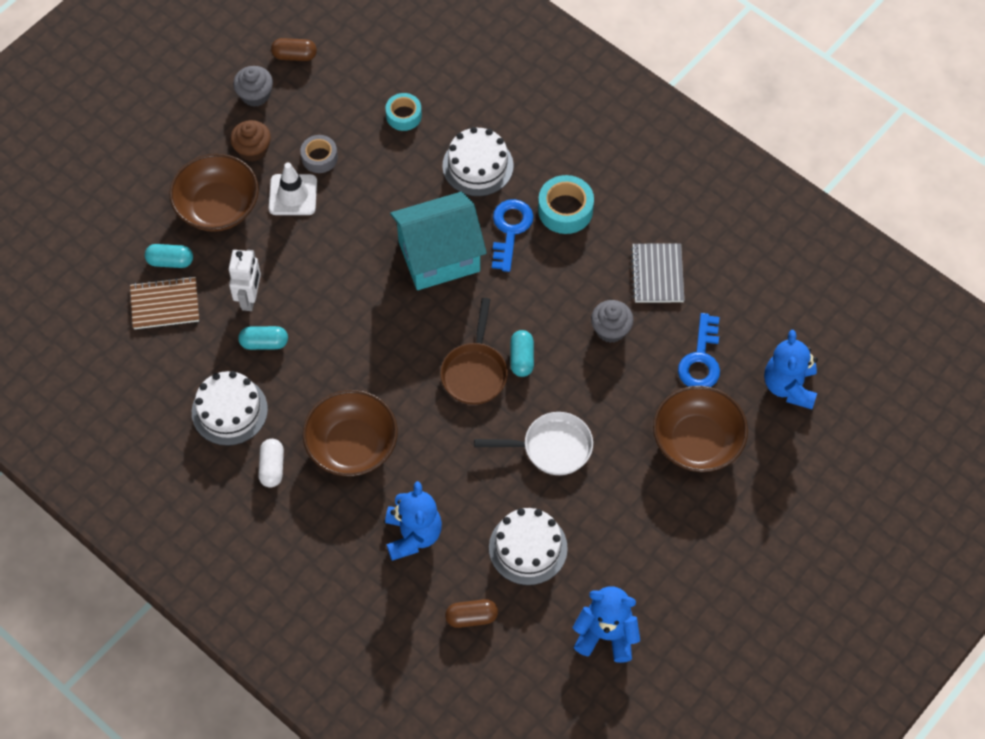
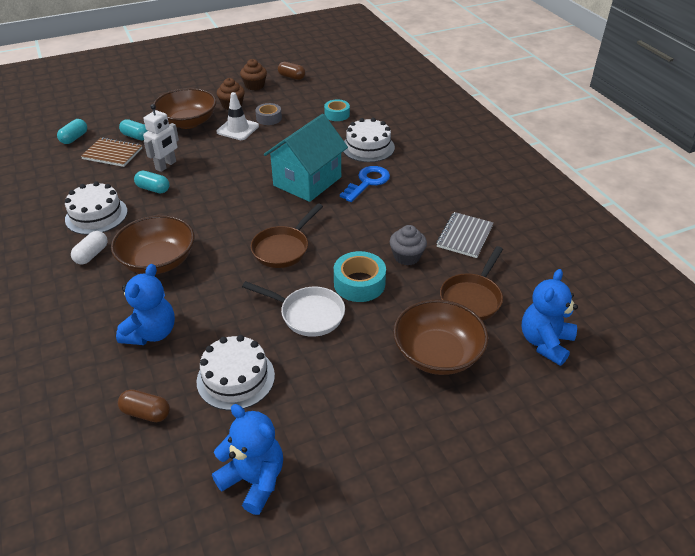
camera: 25 degrees right, 20 degrees down
grey cupcake [233,66,273,107] -> brown cupcake [240,59,267,90]
turquoise house [390,192,487,290] -> turquoise house turned 60 degrees counterclockwise [264,114,348,202]
turquoise capsule [510,330,534,377] -> turquoise capsule moved to [57,119,87,144]
turquoise tape [538,175,594,234] -> turquoise tape moved to [334,251,386,302]
blue key [678,313,720,387] -> brown pan [440,246,503,321]

